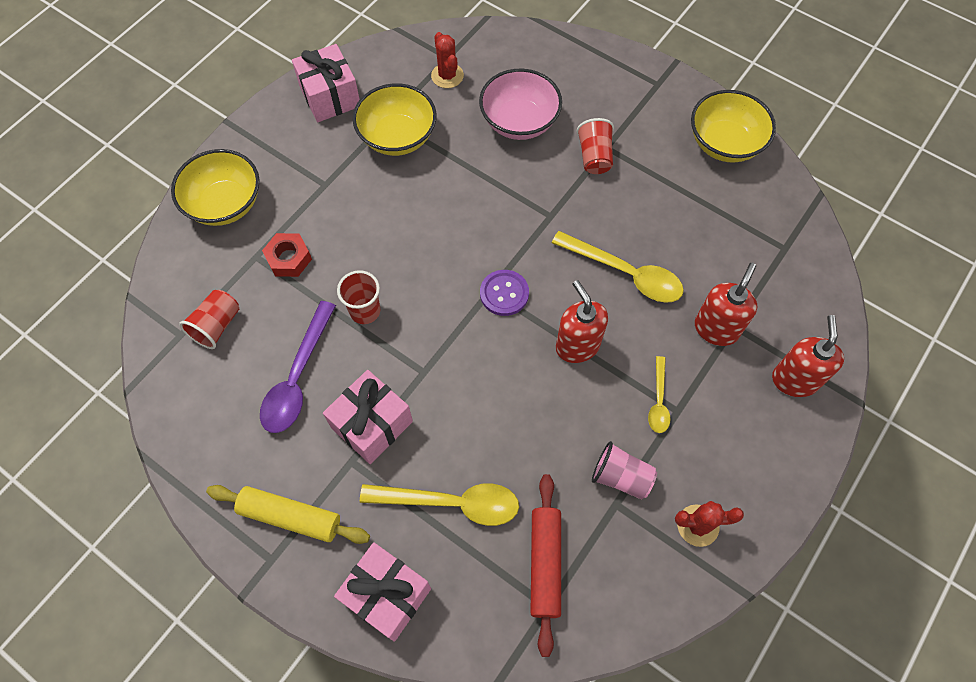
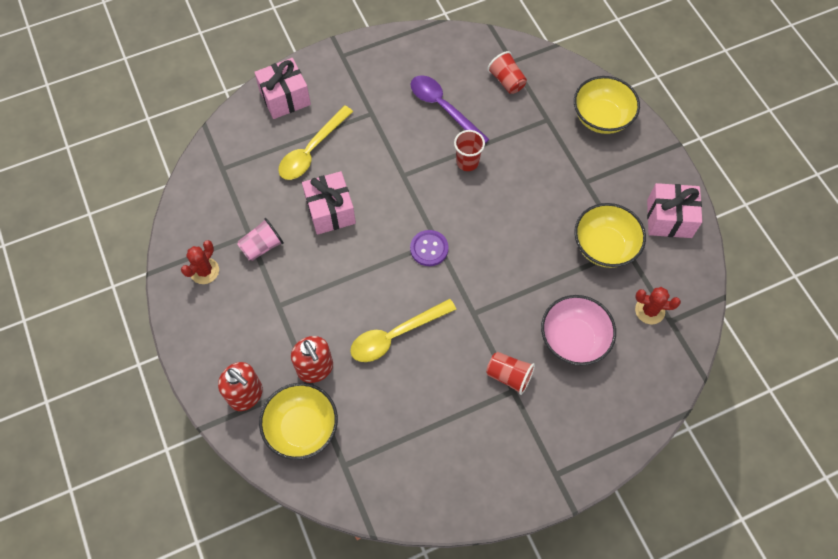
camera: 120 degrees right, 0 degrees up
yellow rolling pin [206,485,370,544] -> none
red nut [262,233,312,277] -> none
pink gift [323,370,413,464] -> pink gift moved to [302,171,356,235]
red rolling pin [530,474,561,657] -> none
red soap dispenser [556,280,608,363] -> none
yellow spoon [648,356,671,433] -> none
yellow bowl [691,90,776,163] -> yellow bowl moved to [259,383,338,460]

